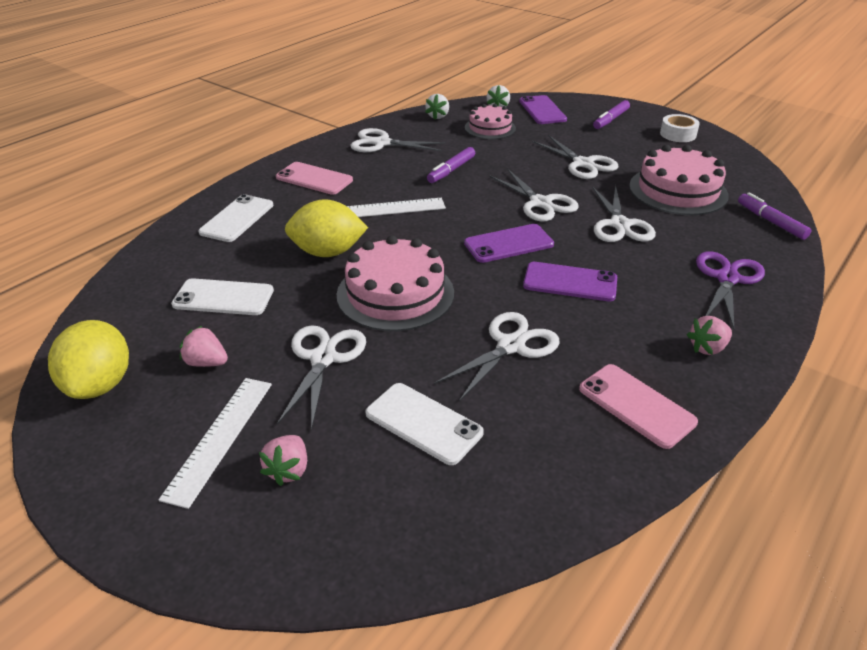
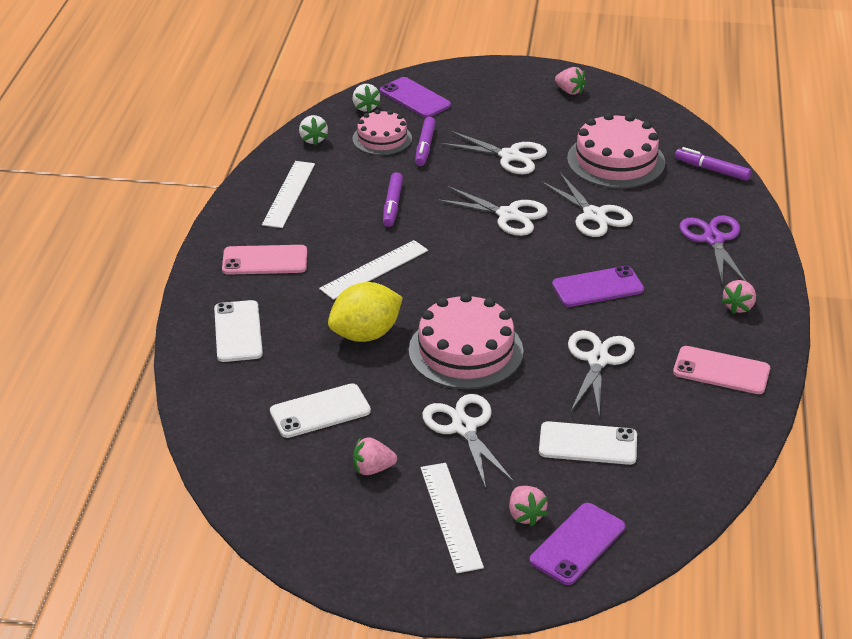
camera: 30 degrees left, 0 degrees up
yellow lemon [48,320,129,399] -> none
white scissors [350,128,446,152] -> white ruler [262,161,315,228]
purple phone [464,224,554,263] -> purple phone moved to [530,503,625,585]
purple marker [593,100,630,129] -> purple marker moved to [415,117,436,166]
white tape [660,114,700,142] -> pink strawberry [555,67,586,95]

